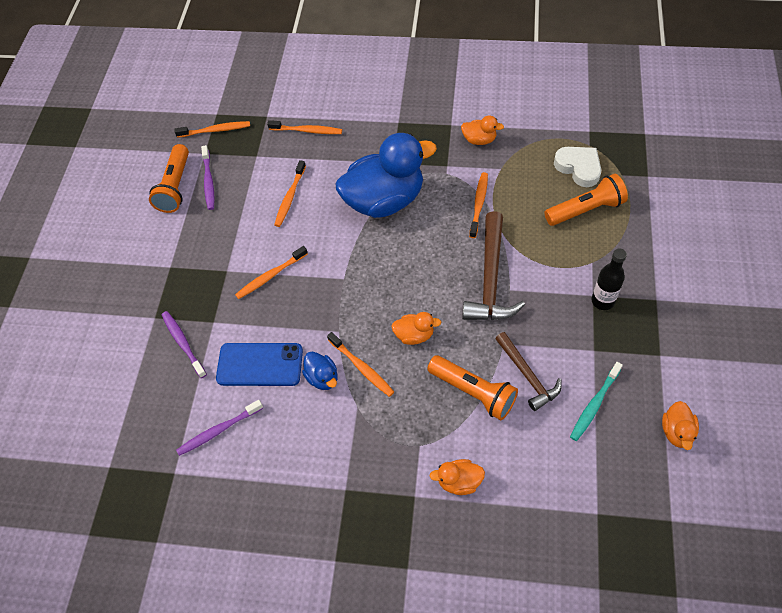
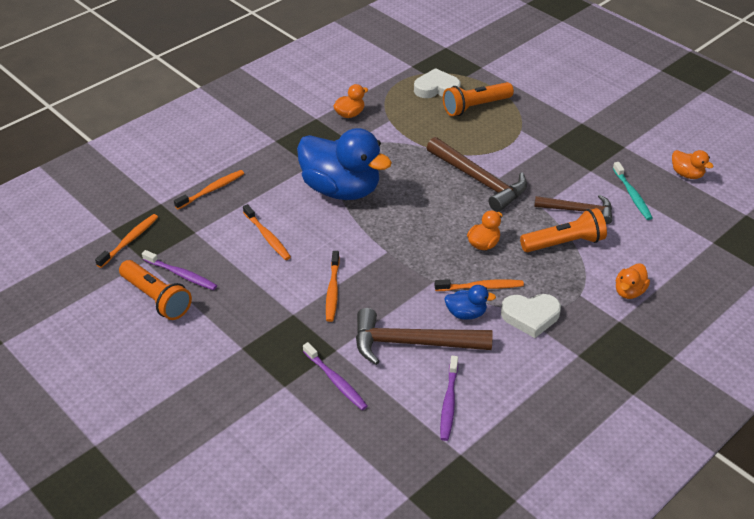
camera: 55 degrees left, 15 degrees down
purple toothbrush [162,311,207,378] -> purple toothbrush turned 135 degrees counterclockwise [303,342,368,410]
blue phone [216,343,303,386] -> brown hammer [356,308,493,365]
blue duck [336,133,437,218] -> blue duck turned 105 degrees clockwise [297,128,392,200]
orange toothbrush [469,172,488,238] -> none
orange flashlight [544,173,628,226] -> orange flashlight turned 135 degrees counterclockwise [443,82,514,116]
black bottle [591,249,627,310] -> none
none -> white heart [501,294,561,338]

